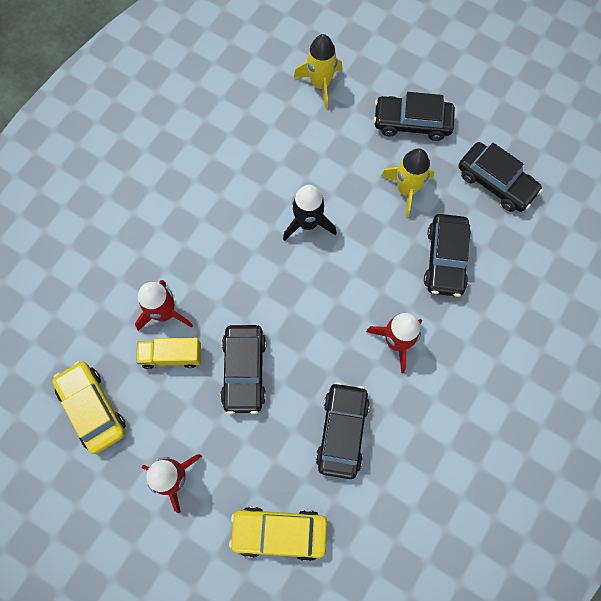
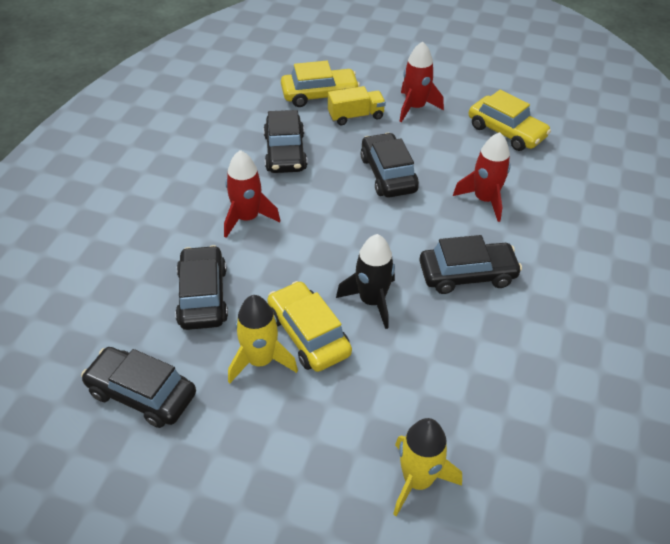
camera: 165 degrees right, 25 degrees down
yellow truck [136,338,201,369] -> yellow truck moved to [328,86,386,125]
black car [373,92,455,141] -> black car moved to [419,235,522,294]
none -> yellow car [267,281,352,372]

